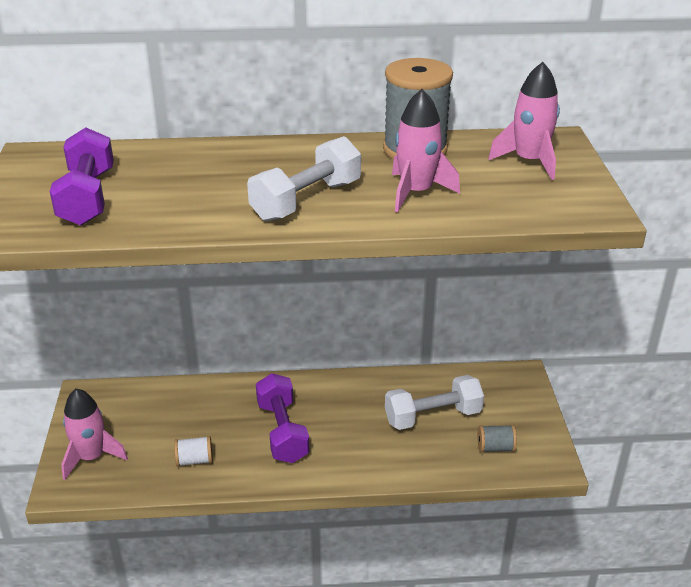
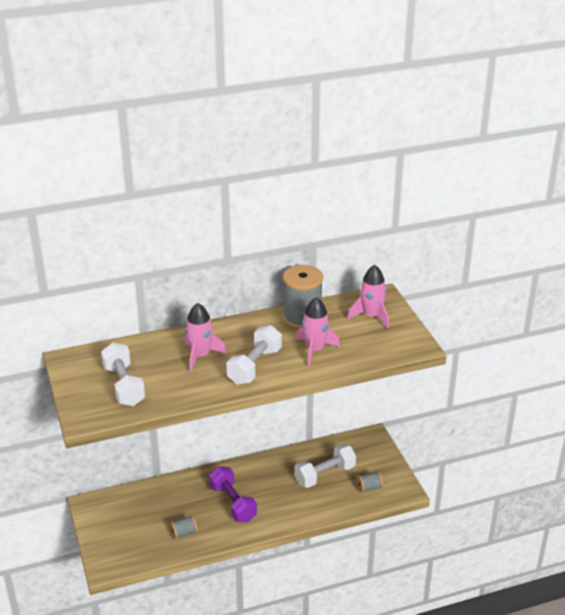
camera: 15 degrees left, 0 degrees up
purple dumbbell [50,127,114,226] -> white dumbbell [101,342,146,406]
pink rocket [61,388,128,480] -> pink rocket moved to [185,303,226,372]
white spool [174,436,213,467] -> grey spool [170,515,197,539]

